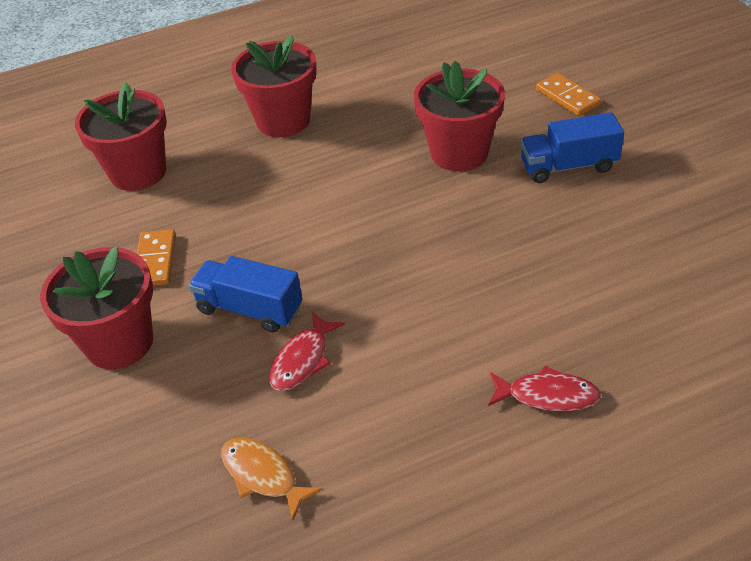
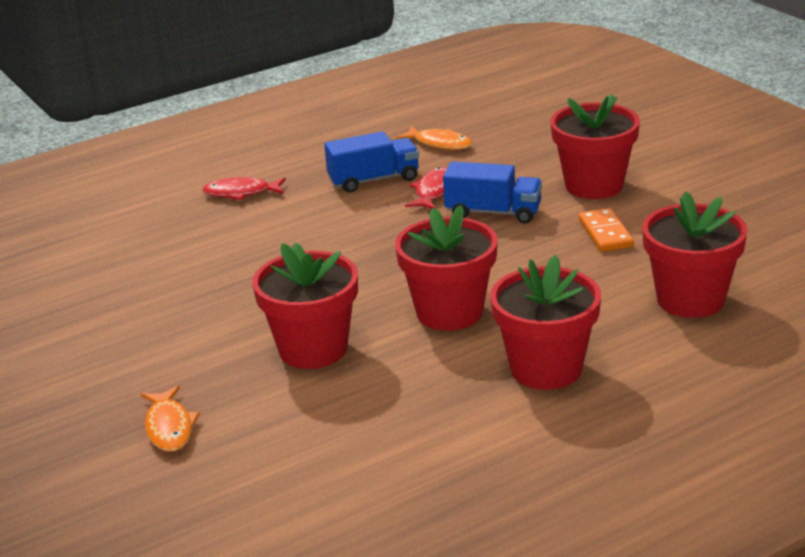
camera: 170 degrees right, 15 degrees down
blue truck [520,112,624,183] -> blue truck moved to [324,131,419,193]
orange domino [536,73,601,116] -> orange fish [141,386,200,452]
none -> red flower pot [395,205,498,331]

